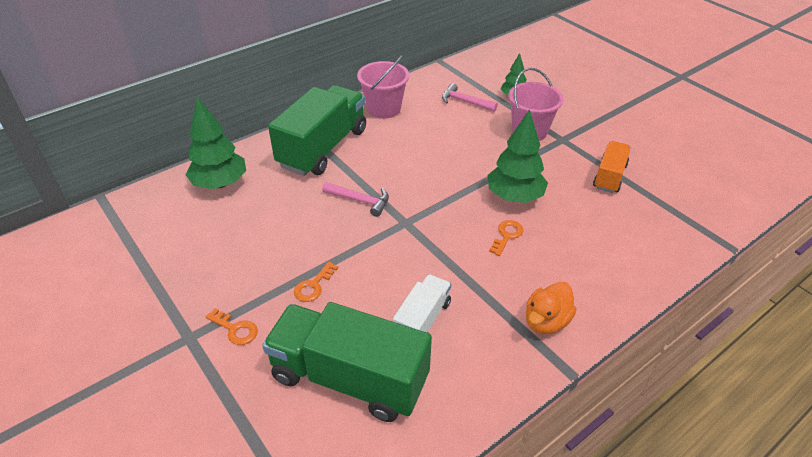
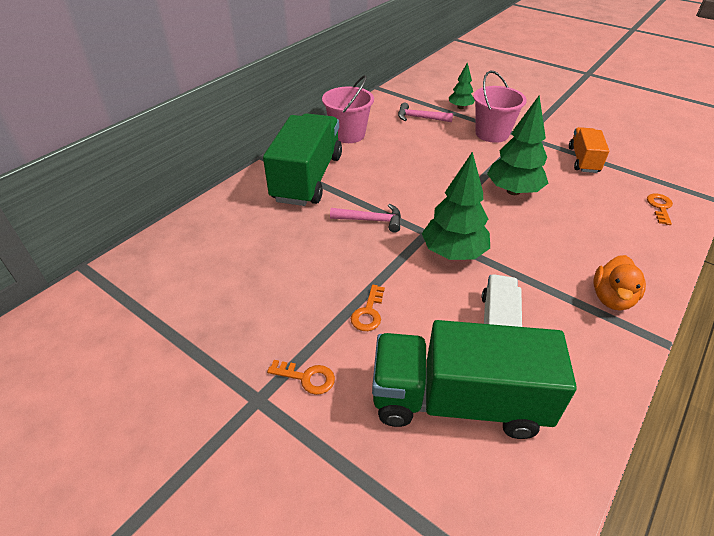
camera: 15 degrees left, 0 degrees up
green tree [185,97,246,189] -> green tree moved to [422,151,490,260]
orange key [489,220,523,256] -> orange key moved to [647,194,673,225]

